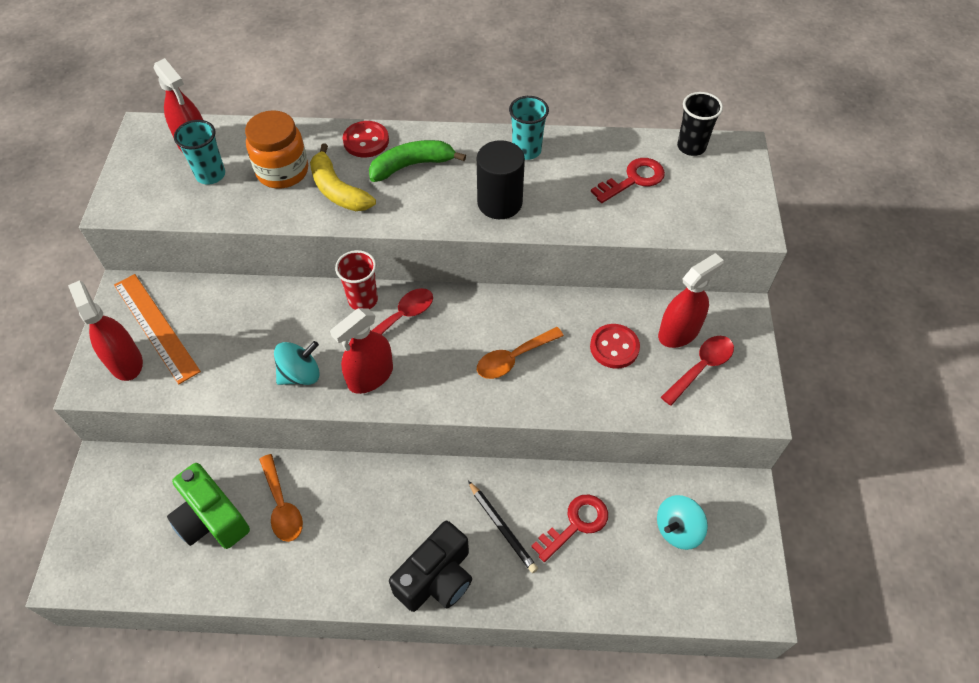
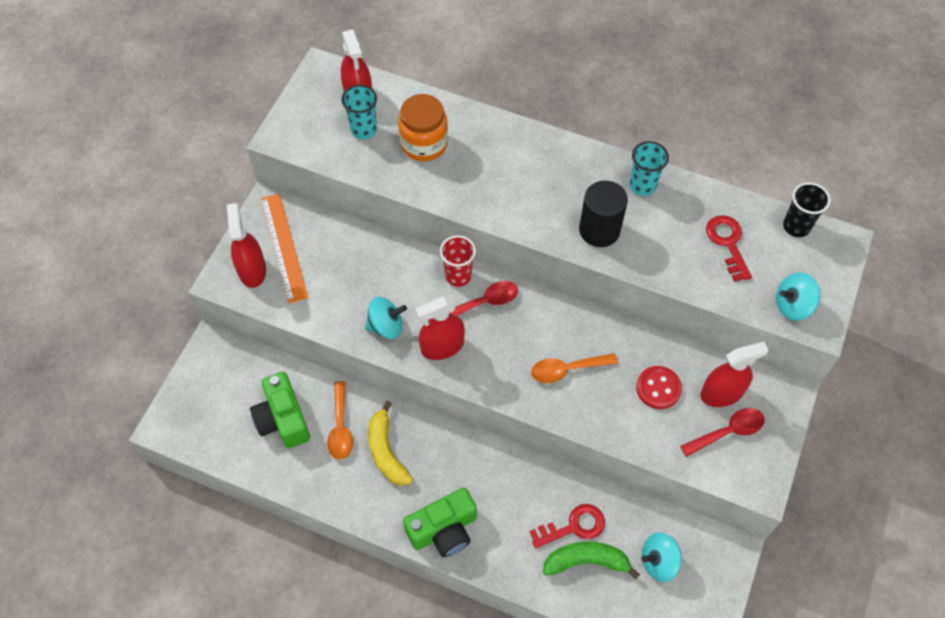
camera: 20 degrees right, 5 degrees up
yellow banana [310,143,376,211] -> yellow banana moved to [368,401,413,486]
red button [343,121,389,158] -> none
green banana [369,140,466,182] -> green banana moved to [543,542,640,579]
black camera [389,521,472,612] -> green camera [403,487,477,557]
black pencil [468,481,538,573] -> none
red key [591,158,665,203] -> red key turned 90 degrees counterclockwise [706,215,752,282]
none -> turquoise spinning top [776,272,820,321]

